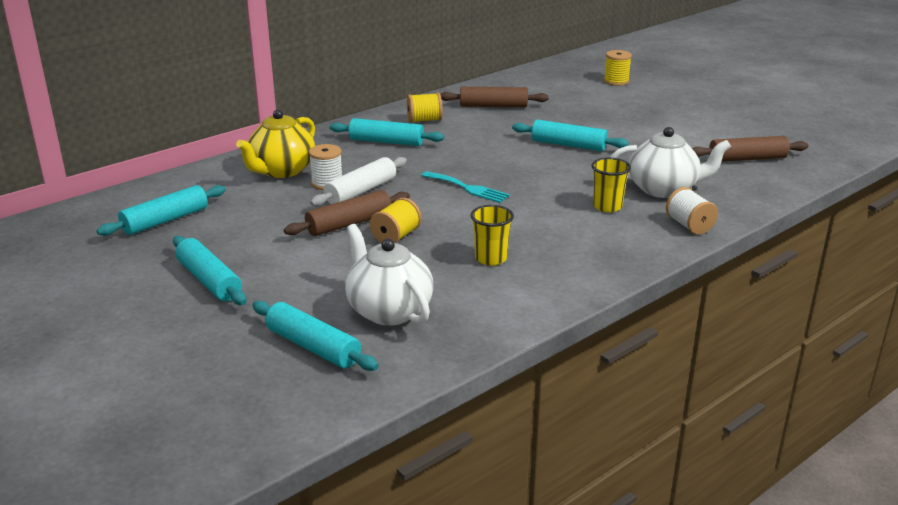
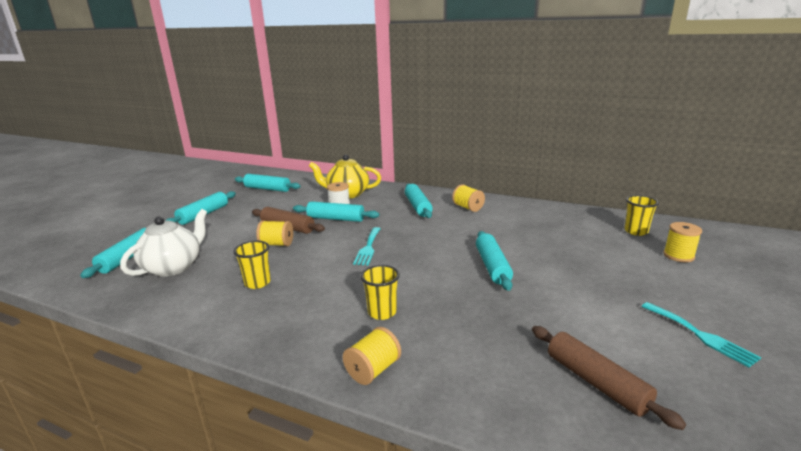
camera: 65 degrees right, 5 degrees down
white rolling pin [310,157,407,206] -> turquoise rolling pin [293,201,379,222]
brown rolling pin [440,87,549,107] -> none
white teapot [610,127,731,198] -> none
white spool [666,187,718,235] -> yellow spool [343,327,401,385]
none -> yellow cup [624,195,659,236]
none -> turquoise fork [641,302,761,368]

